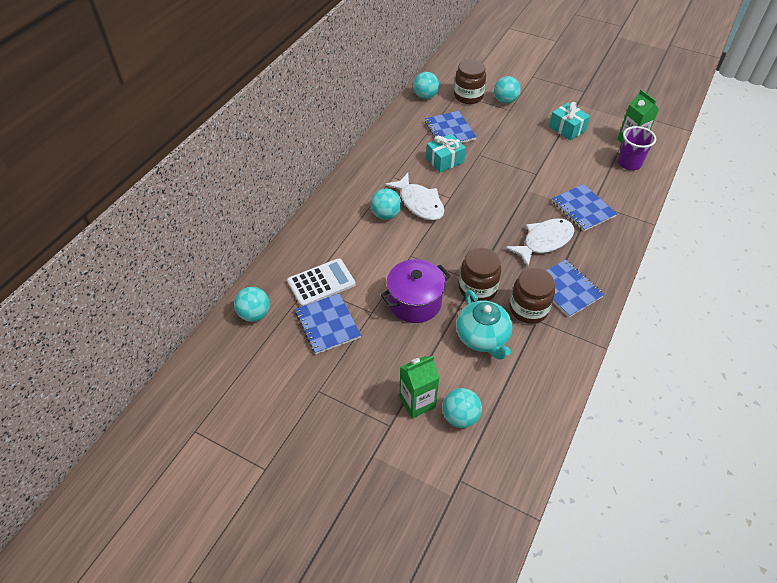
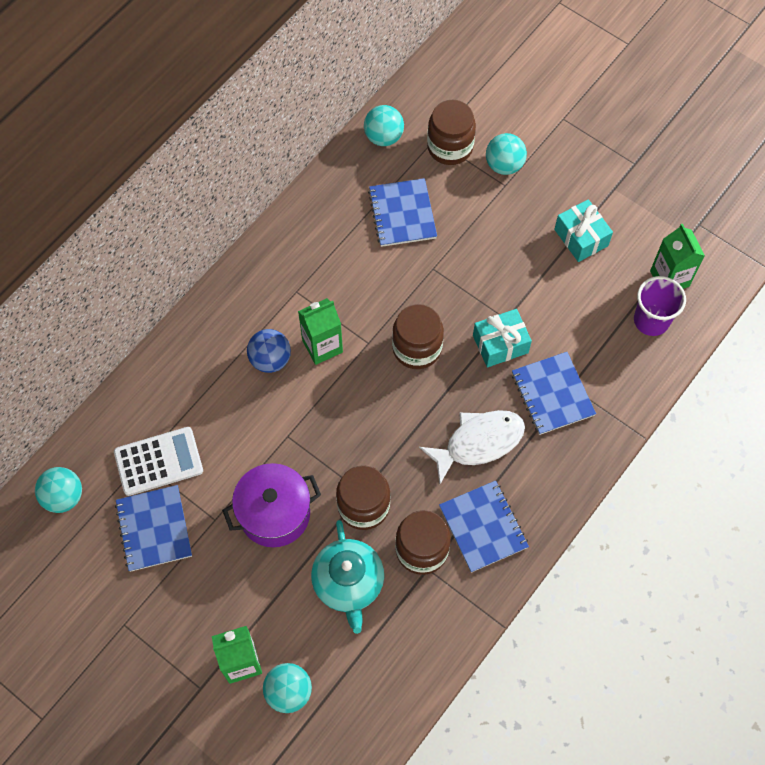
camera: 10 degrees right, 15 degrees up
turquoise ball [371,188,401,220] -> blue ball [247,329,291,373]
white fish [385,173,444,220] -> green carton [298,298,343,365]
turquoise gift [426,134,466,173] -> turquoise gift moved to [473,309,532,367]
none -> brown jar [392,304,444,369]

